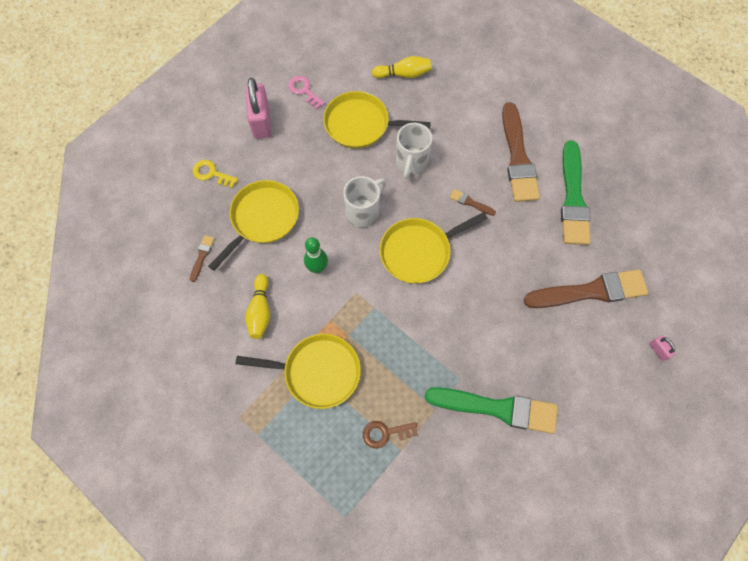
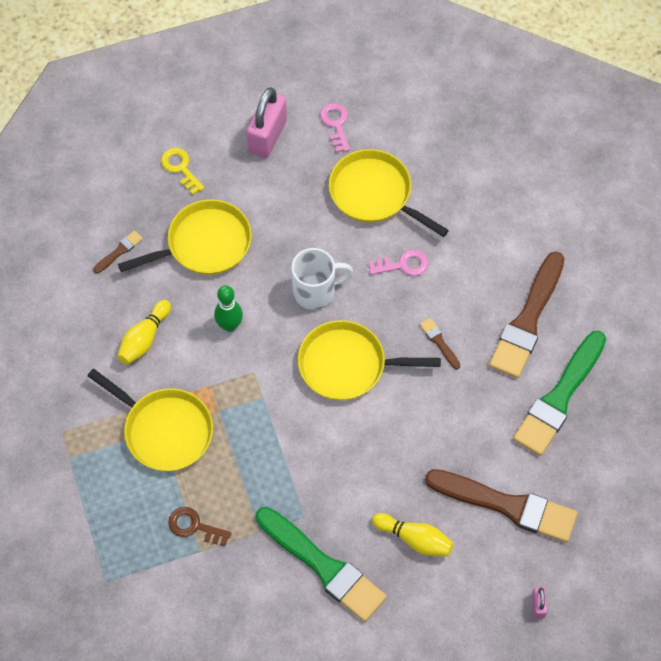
camera: 30 degrees right, 5 degrees down
yellow bowling pin [372,56,431,78] -> yellow bowling pin moved to [372,513,454,556]
white mug [396,123,432,179] -> pink key [369,250,428,276]

